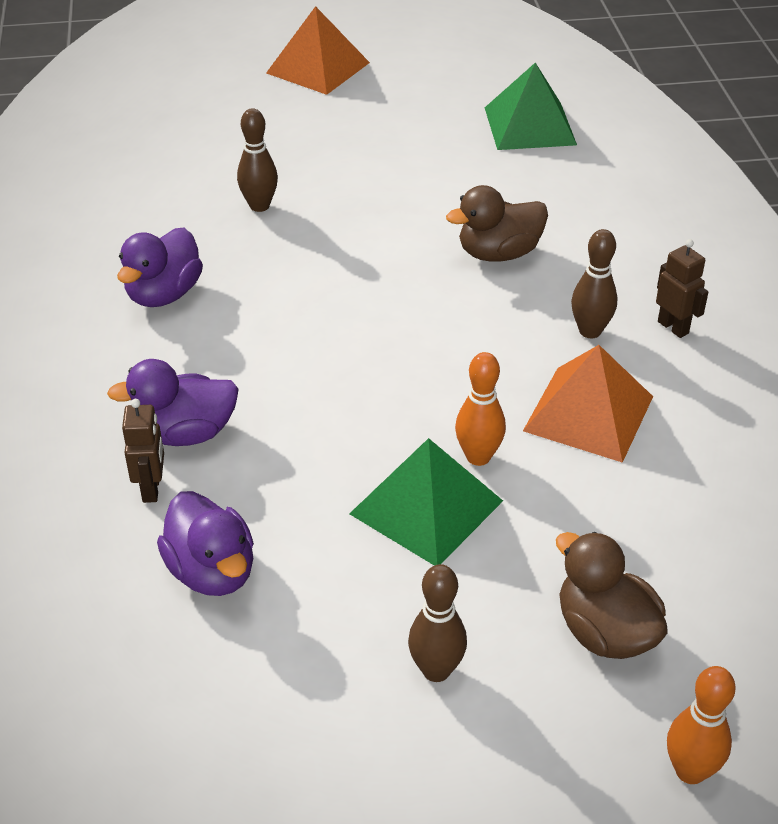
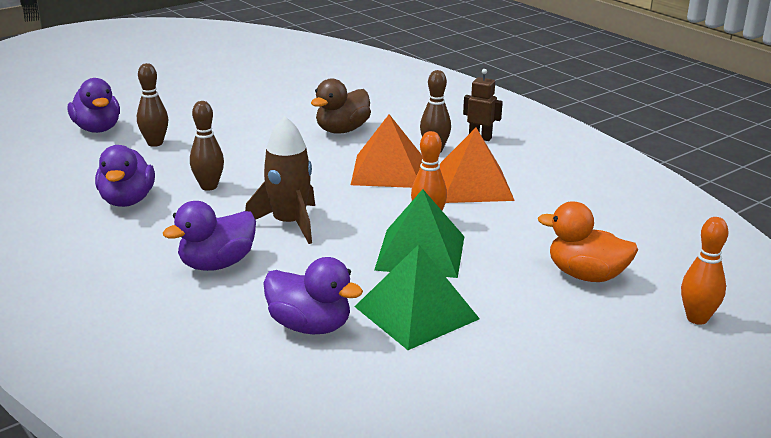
camera: 30 degrees left, 15 degrees down
brown robot [122,399,164,503] -> none
orange pyramid [266,6,370,95] -> orange pyramid moved to [351,114,422,188]
brown bowling pin [408,564,467,682] -> brown bowling pin moved to [190,101,224,191]
green pyramid [485,63,577,150] -> green pyramid moved to [355,244,480,350]
brown duck [556,532,667,659] -> orange duck [538,202,638,282]
none -> purple duck [68,78,120,133]
none -> brown rocket [245,116,315,244]

